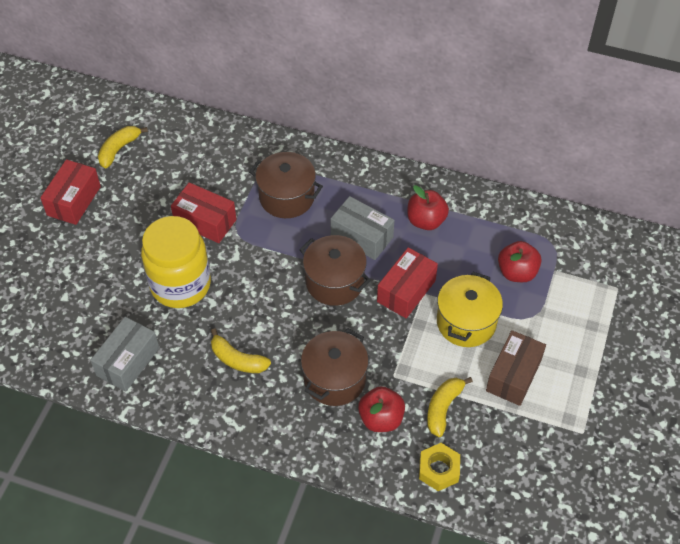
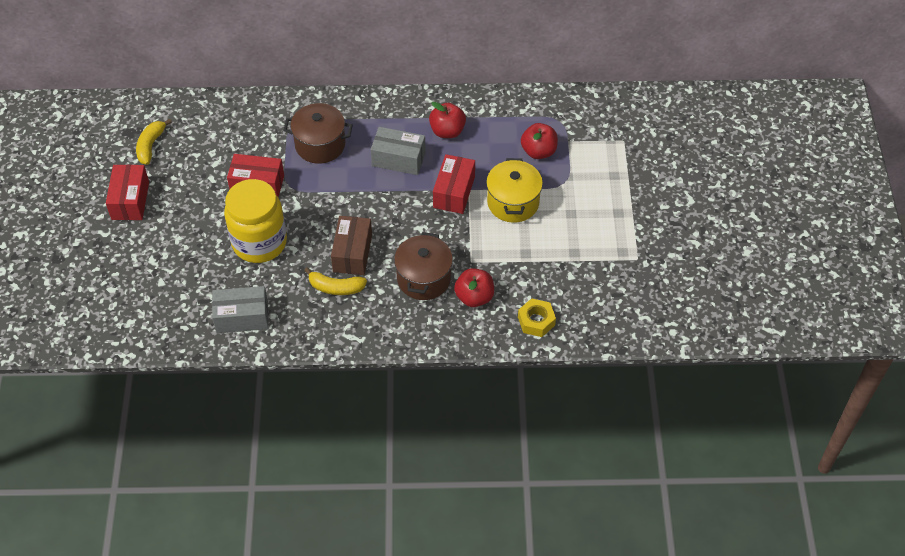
camera: 20 degrees left, 0 degrees up
grey box [90,317,159,392] -> grey box turned 75 degrees clockwise [212,286,269,333]
brown pot [299,235,371,306] -> none
yellow banana [427,377,473,437] -> none
brown box [486,330,546,406] -> brown box moved to [331,216,372,275]

